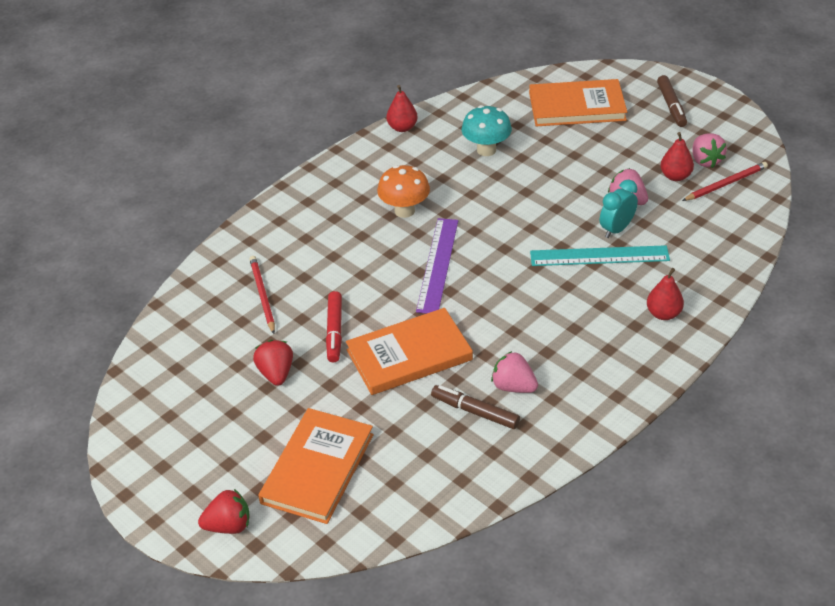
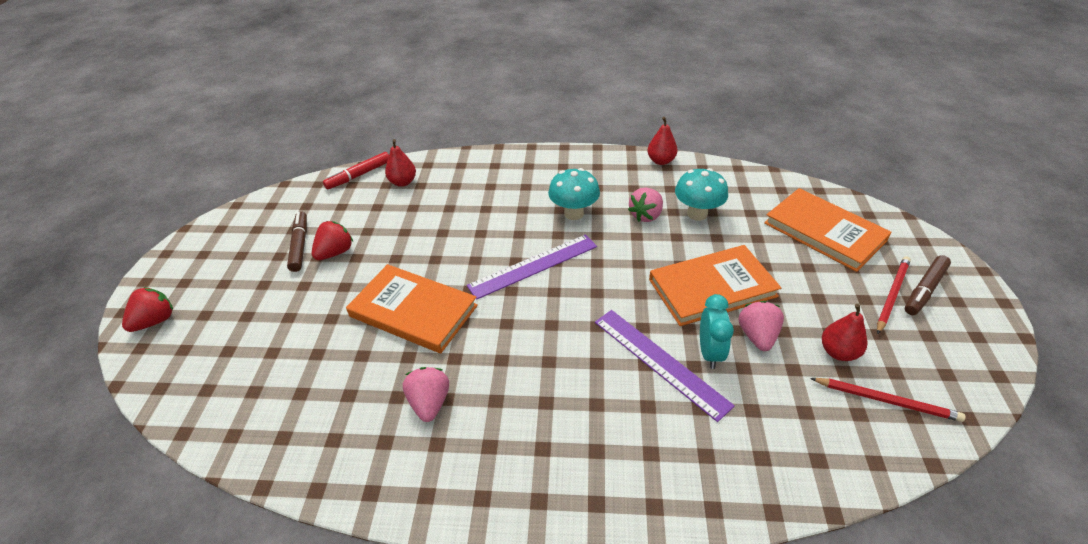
camera: 50 degrees right, 0 degrees up
red strawberry [198,489,249,534] -> red strawberry turned 90 degrees counterclockwise [122,287,173,332]
red pencil [249,256,275,334] -> red pencil moved to [877,256,911,334]
orange book [258,408,374,524] -> orange book moved to [649,245,781,326]
red marker [326,291,342,362] -> red marker moved to [323,152,389,189]
orange mushroom [377,165,430,218] -> turquoise mushroom [548,168,600,220]
brown marker [431,385,520,429] -> brown marker moved to [287,211,307,272]
turquoise ruler [530,245,670,266] -> purple ruler [595,310,735,422]
turquoise clock [600,179,638,238] -> turquoise clock turned 90 degrees clockwise [700,294,734,369]
red pear [647,268,684,320] -> red pear moved to [385,139,416,187]
pink strawberry [692,133,727,168] -> pink strawberry moved to [628,188,663,222]

